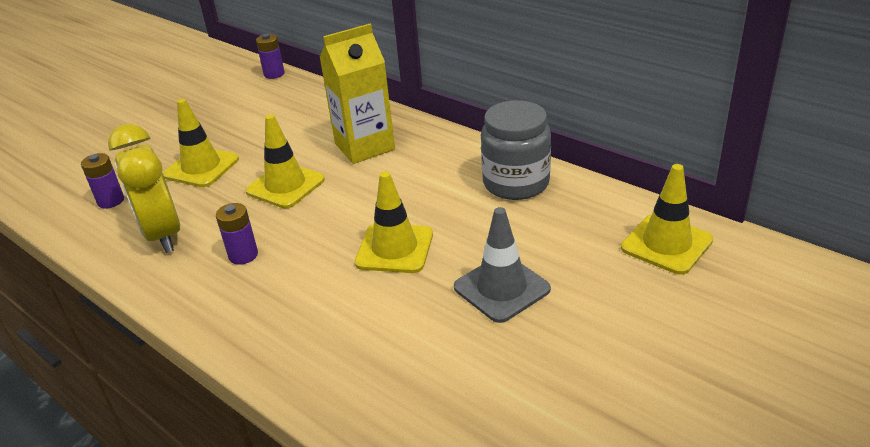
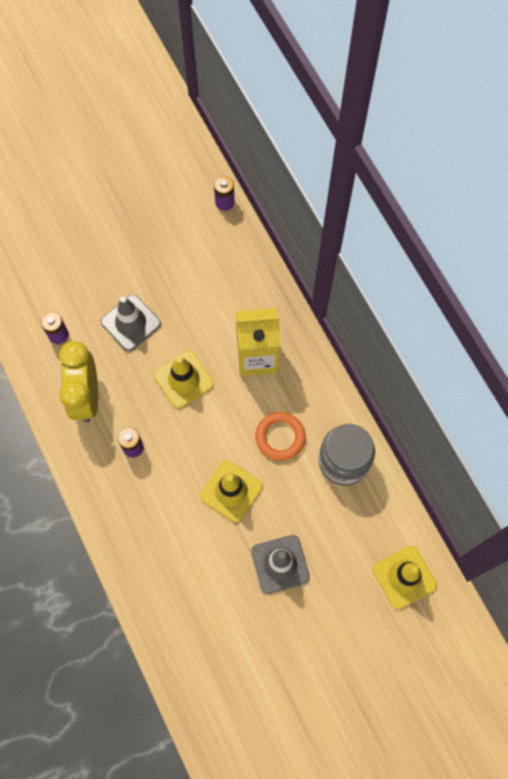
camera: 20 degrees right, 35 degrees up
yellow traffic cone [163,99,239,187] -> grey traffic cone [101,294,161,351]
none -> orange ring [255,412,306,460]

